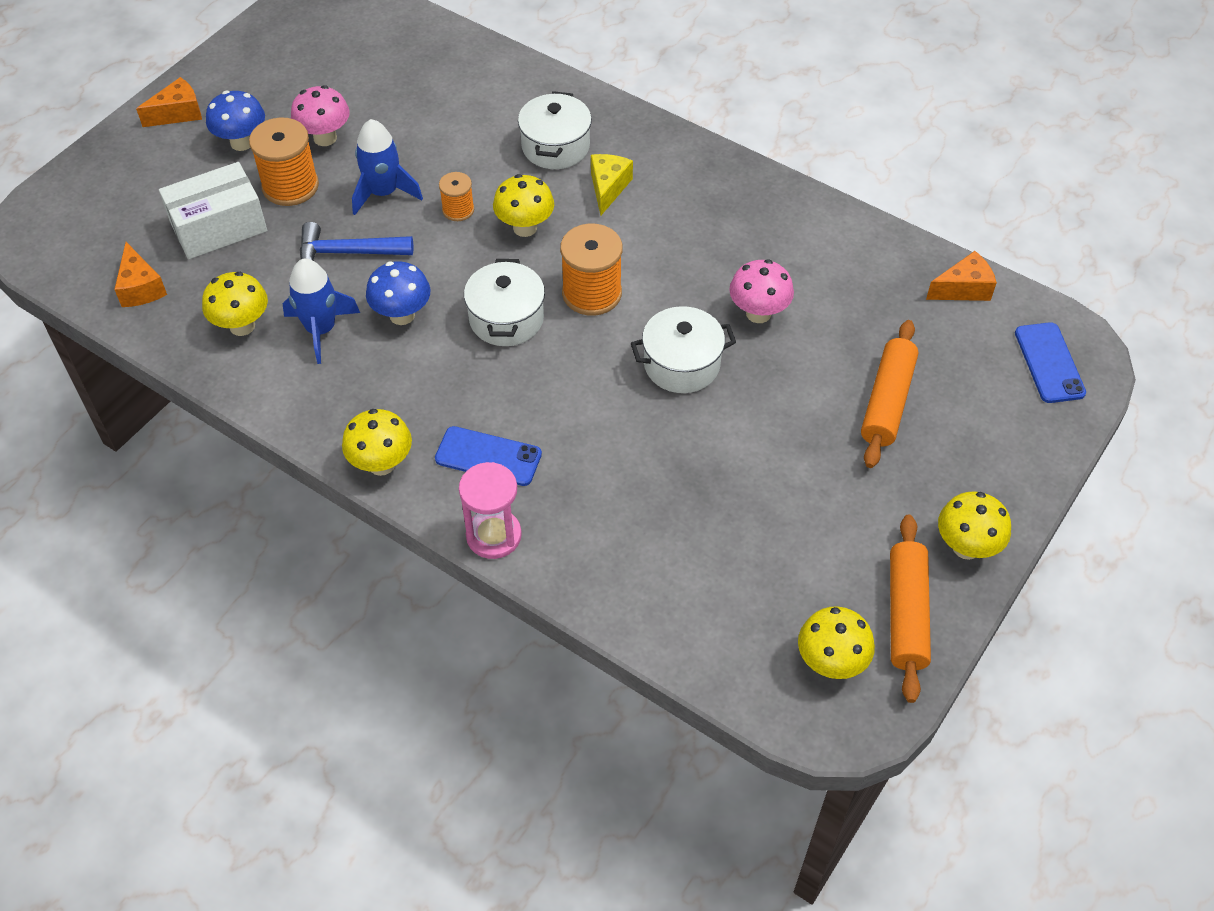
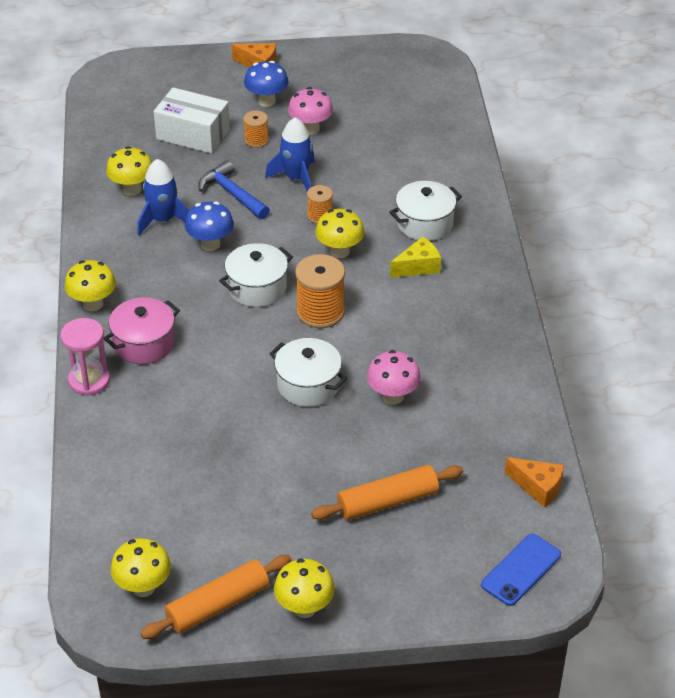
camera: 50 degrees right, 10 degrees down
orange cheese [114,242,167,307] -> none
orange spool [249,118,319,206] -> orange spool [243,111,269,148], size x0.56
blue phone [435,426,542,486] -> pink pot [103,298,180,364]

